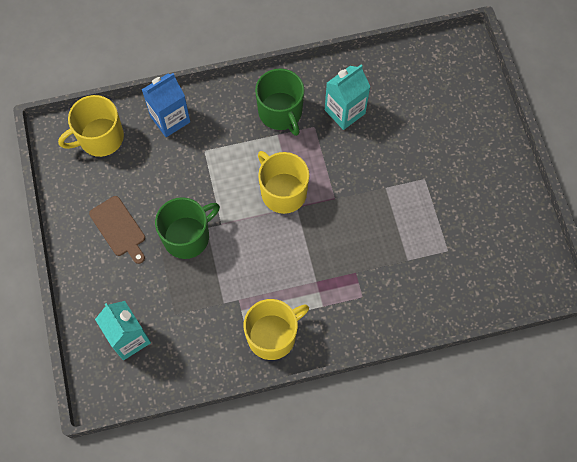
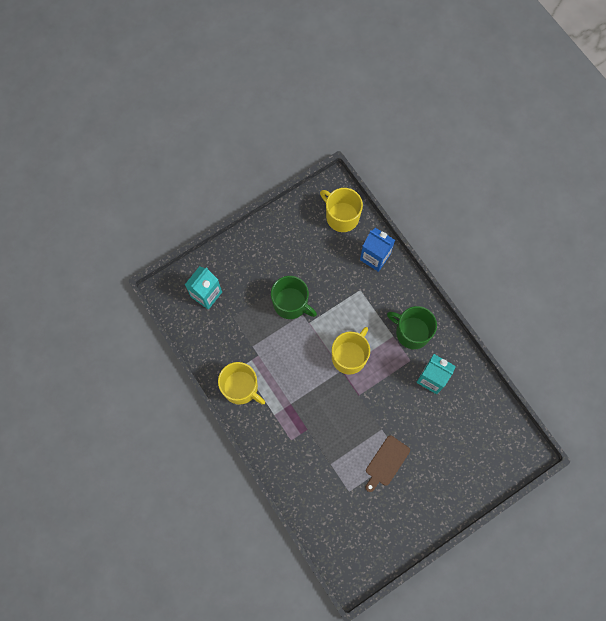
camera: 70 degrees right, 5 degrees up
brown cutting board [89,196,145,264] -> brown cutting board moved to [366,436,410,492]
green mug [255,68,305,136] -> green mug turned 75 degrees clockwise [387,306,437,349]

